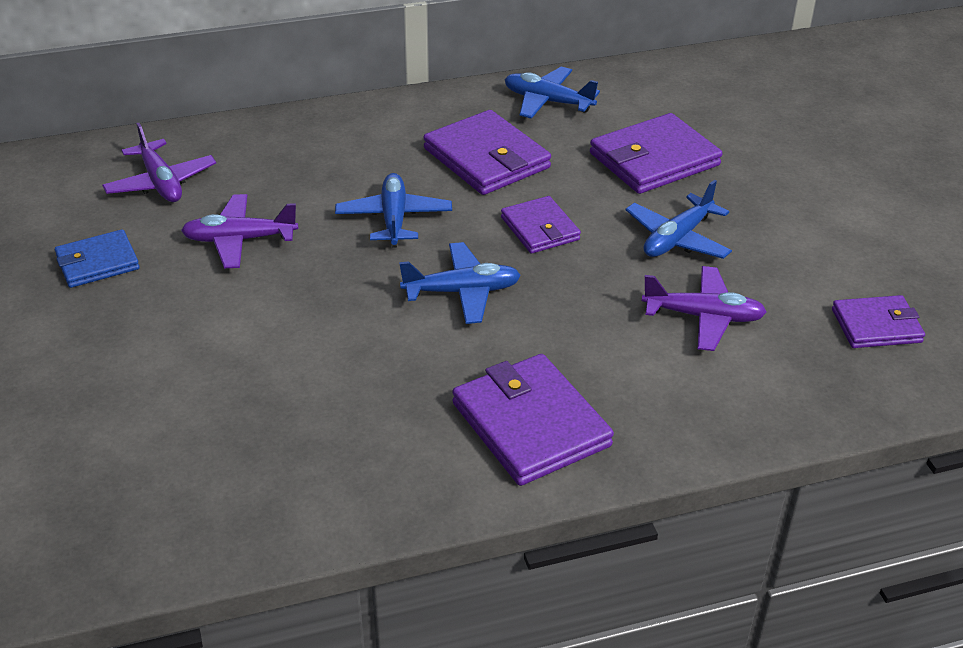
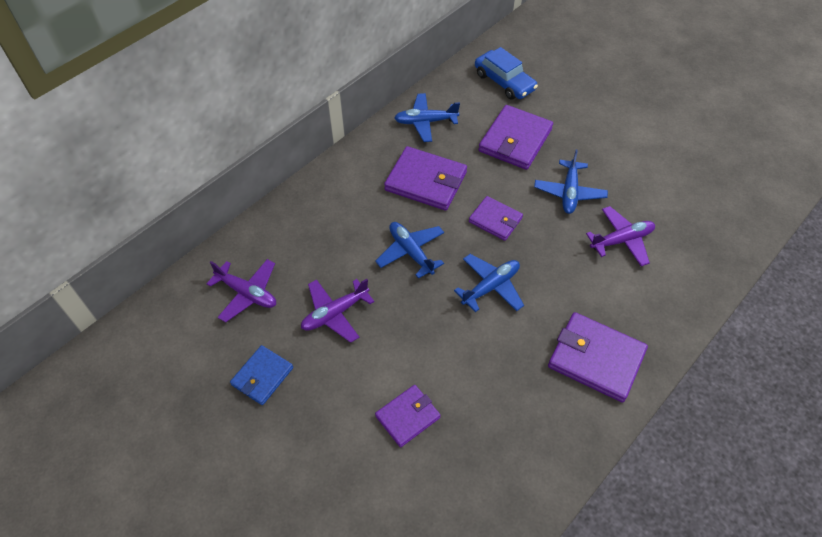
camera: 30 degrees left, 15 degrees up
purple wallet [832,295,925,348] -> purple wallet moved to [375,385,441,447]
none -> blue car [475,47,538,100]

